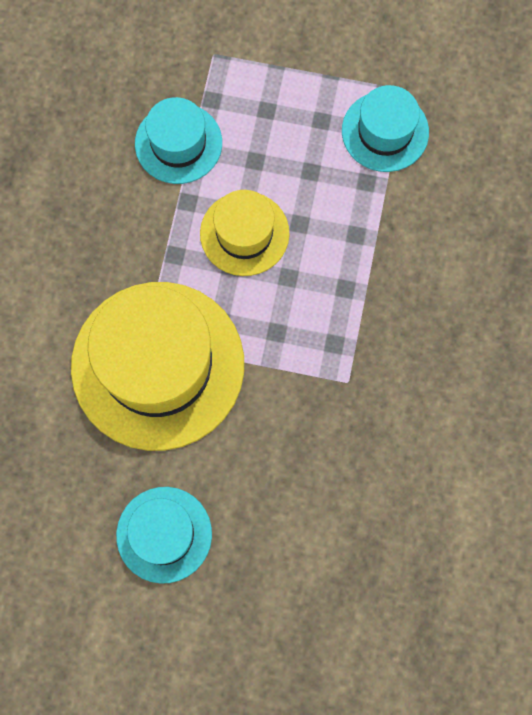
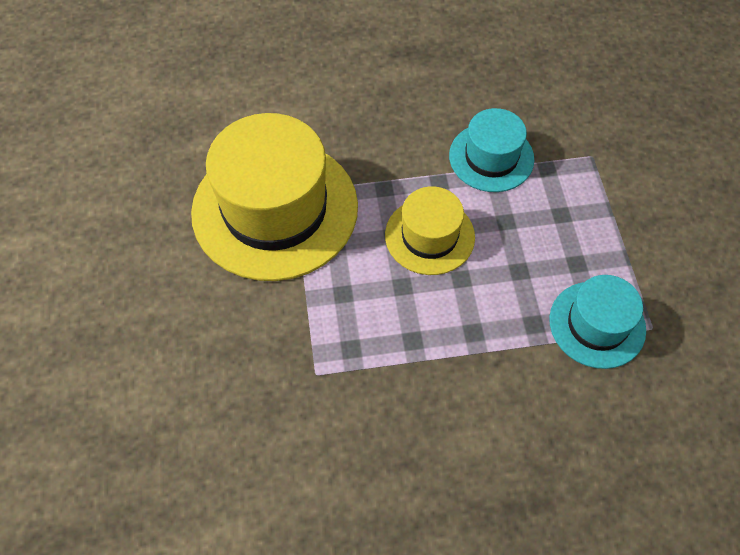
camera: 70 degrees right, 15 degrees down
turquoise hat [116,487,212,584] -> none

